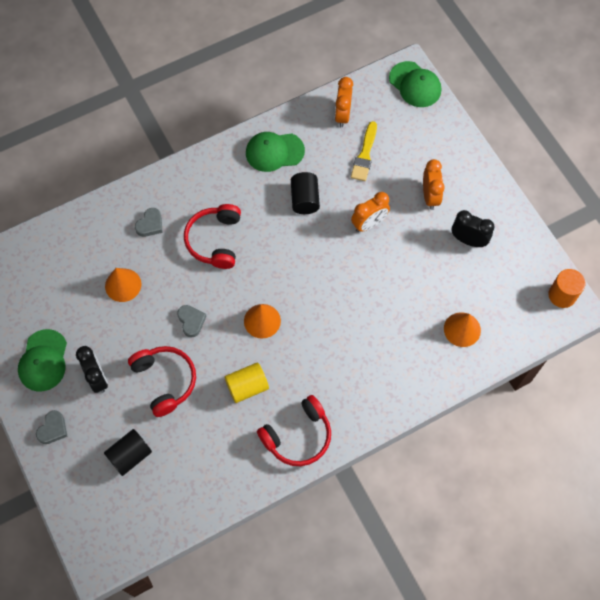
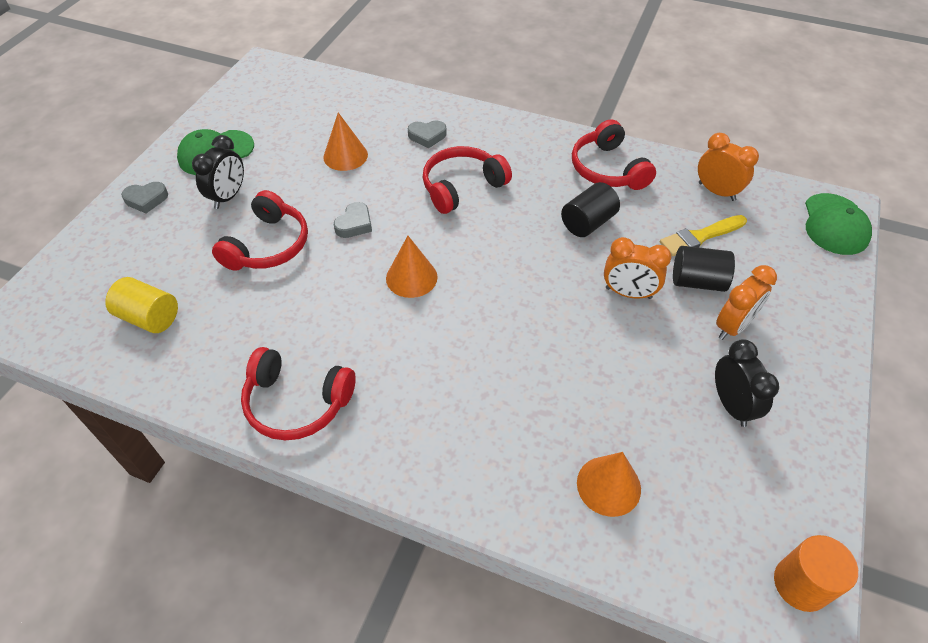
camera: 50 degrees right, 15 degrees down
black cylinder [104,429,152,476] -> black cylinder moved to [673,246,735,292]
yellow cylinder [224,362,269,403] -> yellow cylinder moved to [105,277,178,333]
green cap [246,132,305,172] -> red headphones [572,119,656,190]
orange clock [335,77,353,127] -> orange clock turned 75 degrees clockwise [698,133,759,201]

